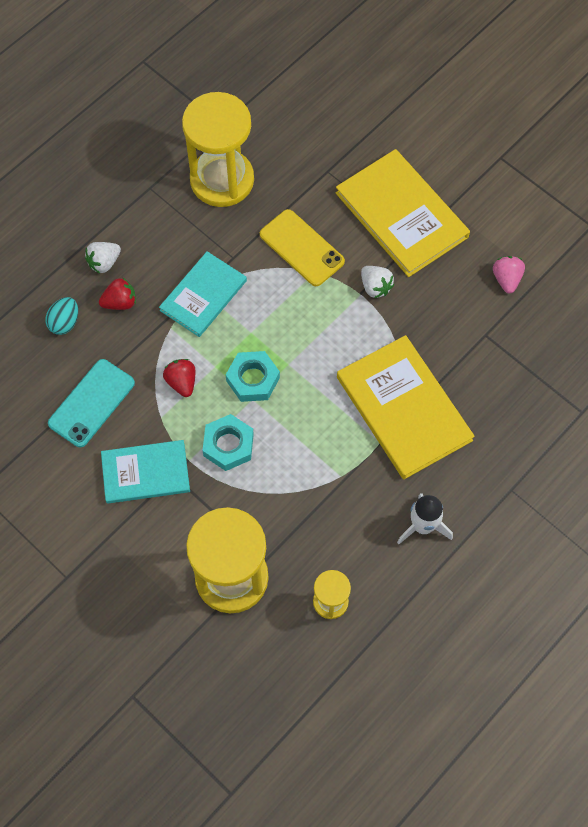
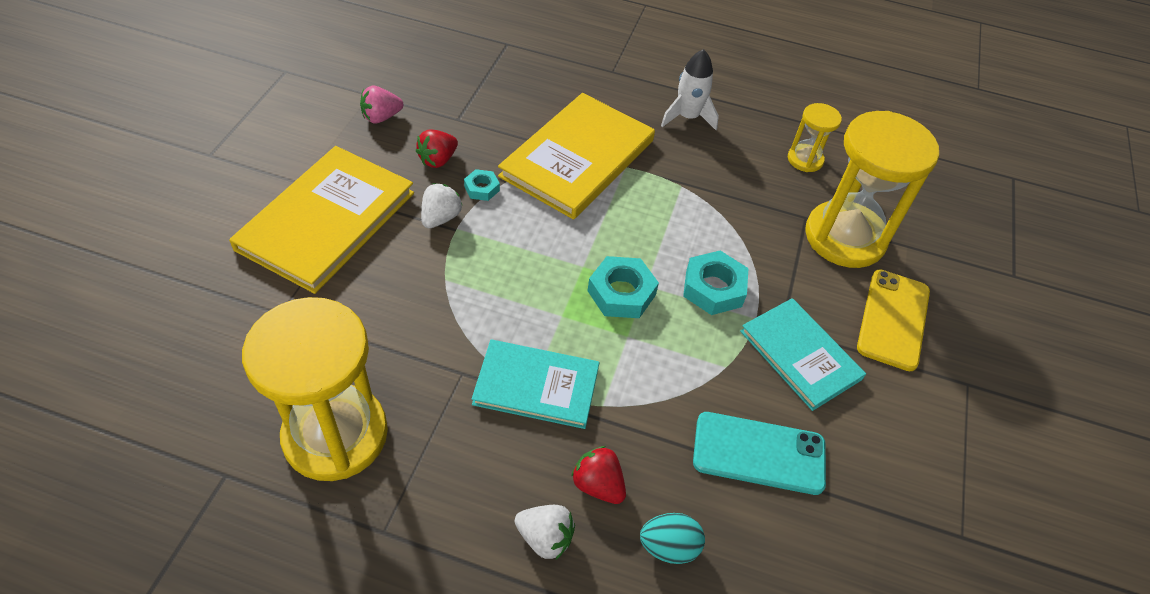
camera: 120 degrees left, 15 degrees down
red strawberry [163,359,196,397] -> red strawberry moved to [416,130,458,168]
yellow phone [260,209,345,286] -> yellow phone moved to [857,269,930,371]
none -> turquoise nut [464,169,500,201]

